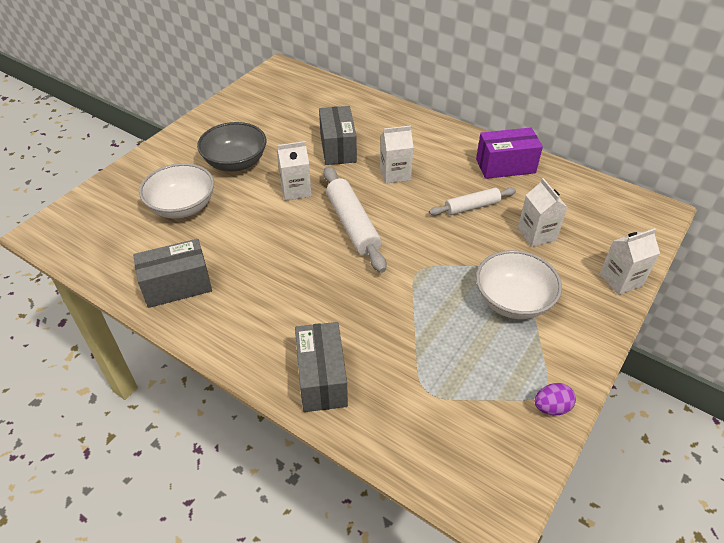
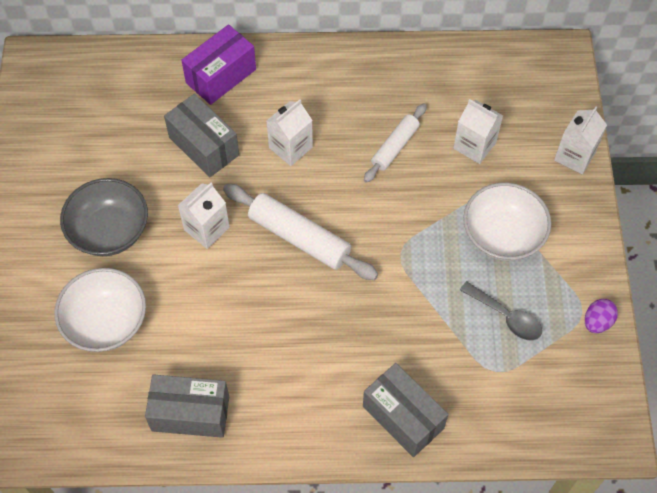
camera: 35 degrees left, 15 degrees up
grey box [133,239,212,308] -> grey box turned 60 degrees clockwise [145,374,229,438]
purple box [476,128,543,179] -> purple box moved to [181,25,256,105]
none -> grey spoon [460,281,542,341]

